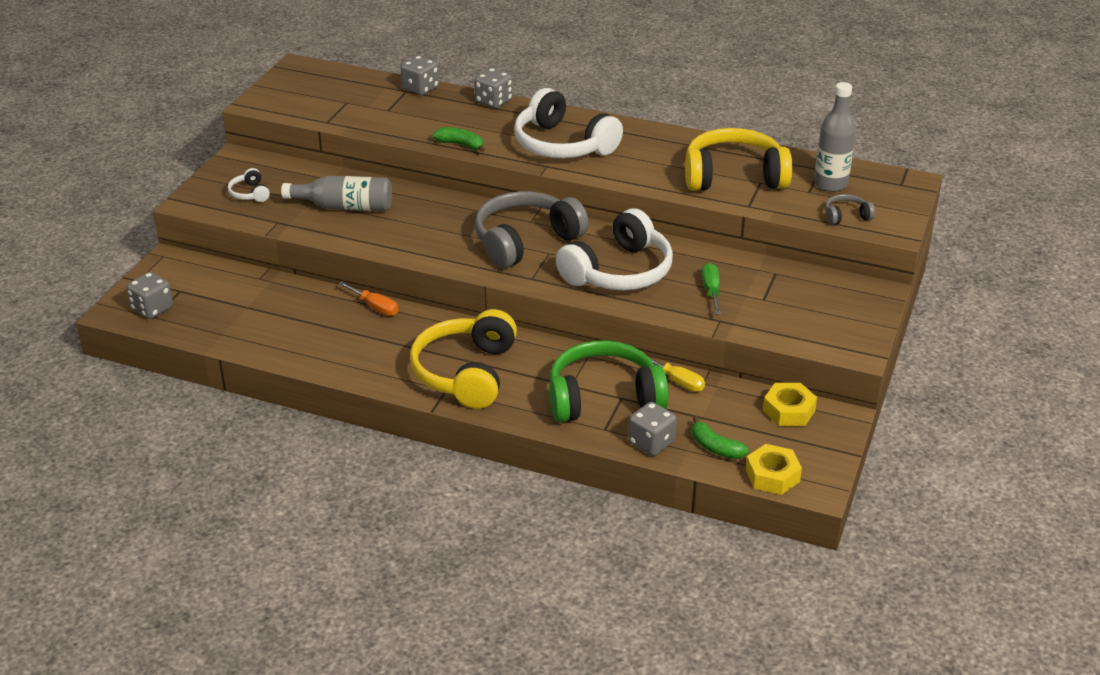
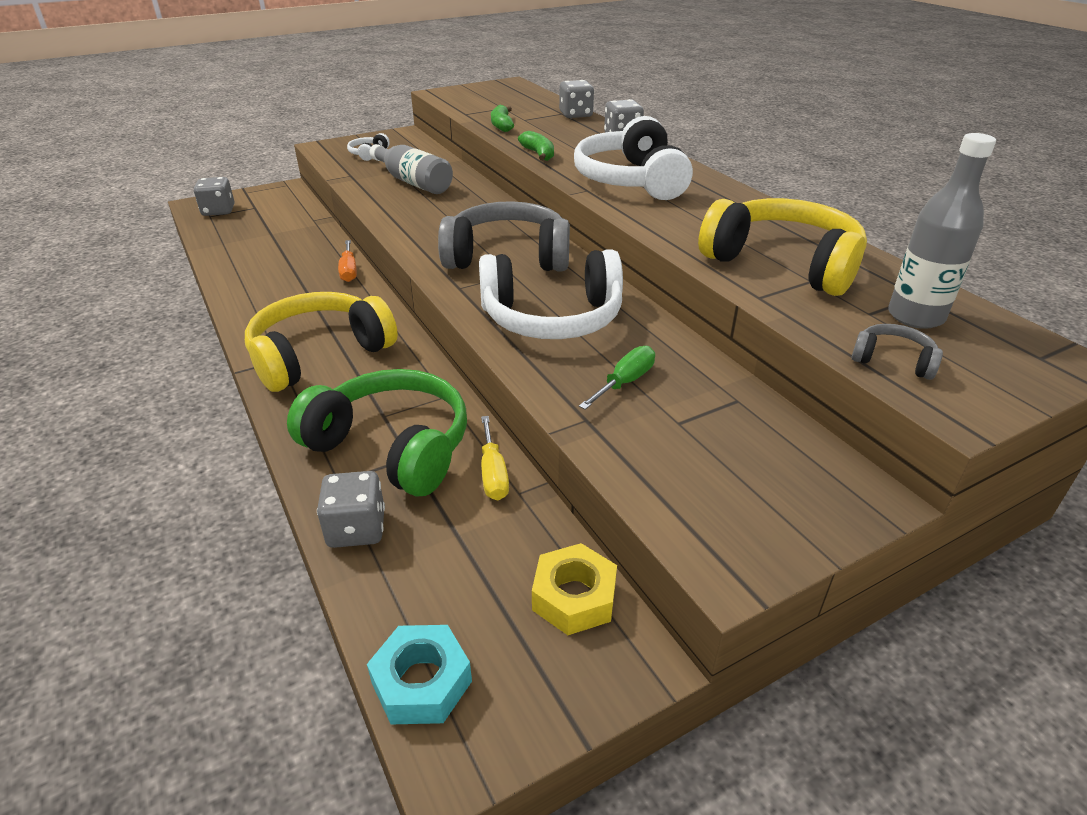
camera: 40 degrees right, 0 degrees up
green banana [692,416,749,459] -> green banana moved to [491,104,514,132]
yellow nut [746,444,802,495] -> turquoise nut [367,625,472,724]

